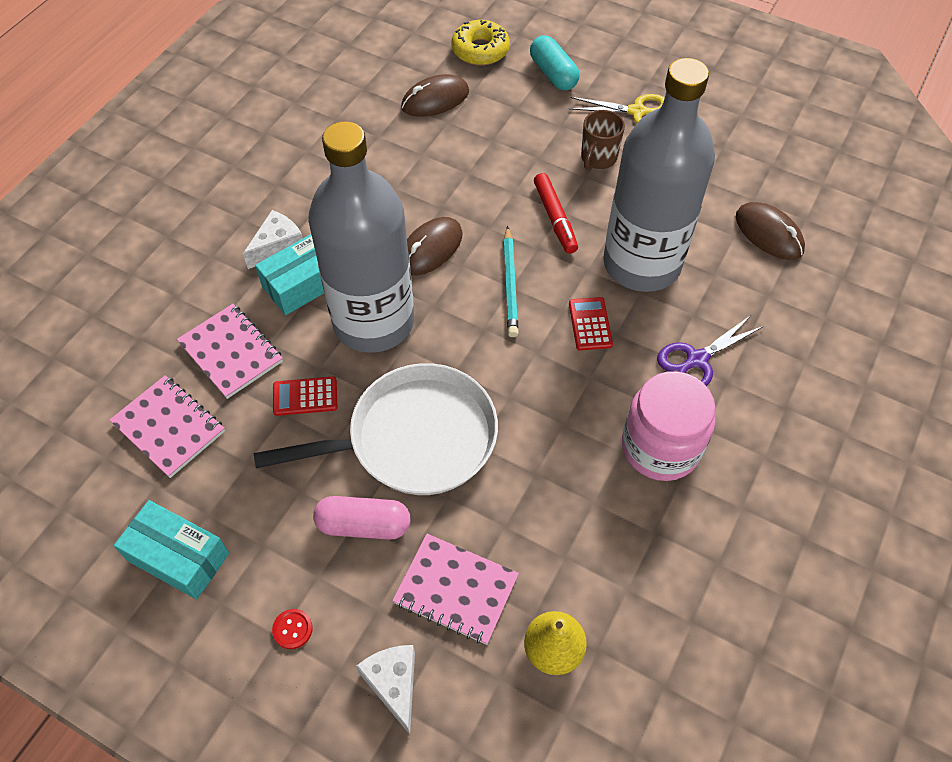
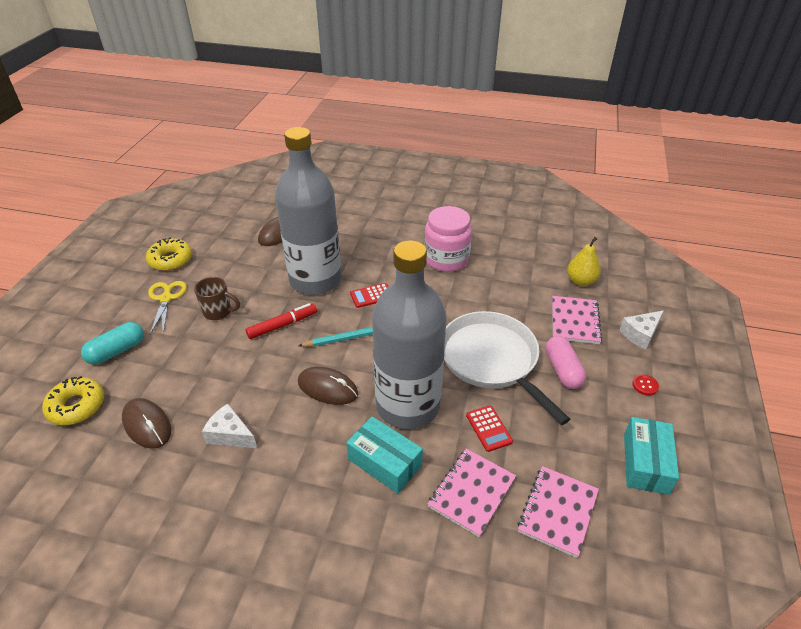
camera: 105 degrees left, 15 degrees down
white cheese [243,210,303,269] -> white cheese moved to [202,404,258,449]
purple scissors [657,315,764,386] -> none
none -> yellow donut [146,237,192,271]

